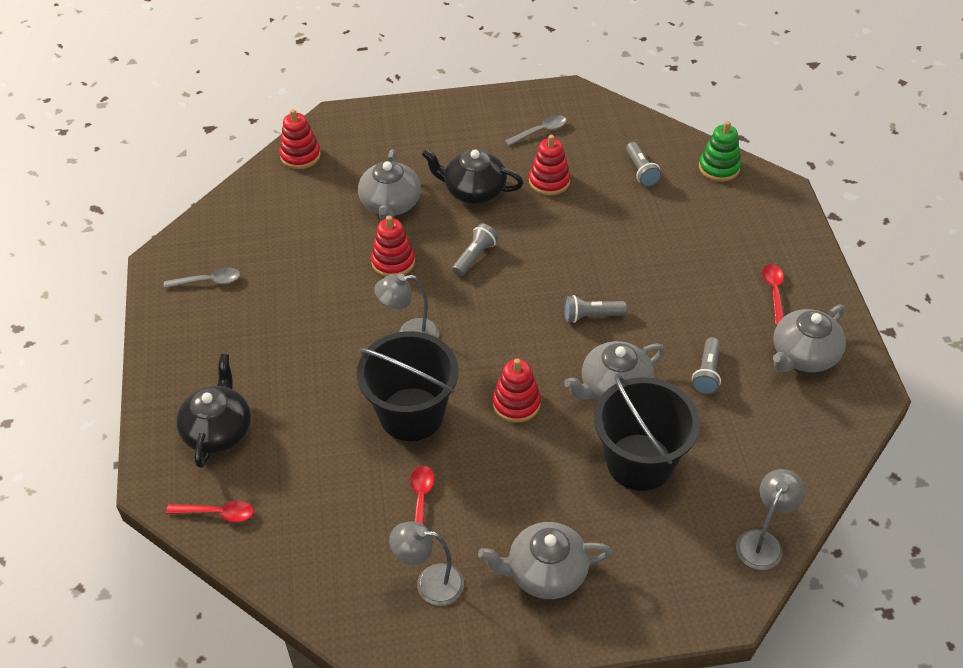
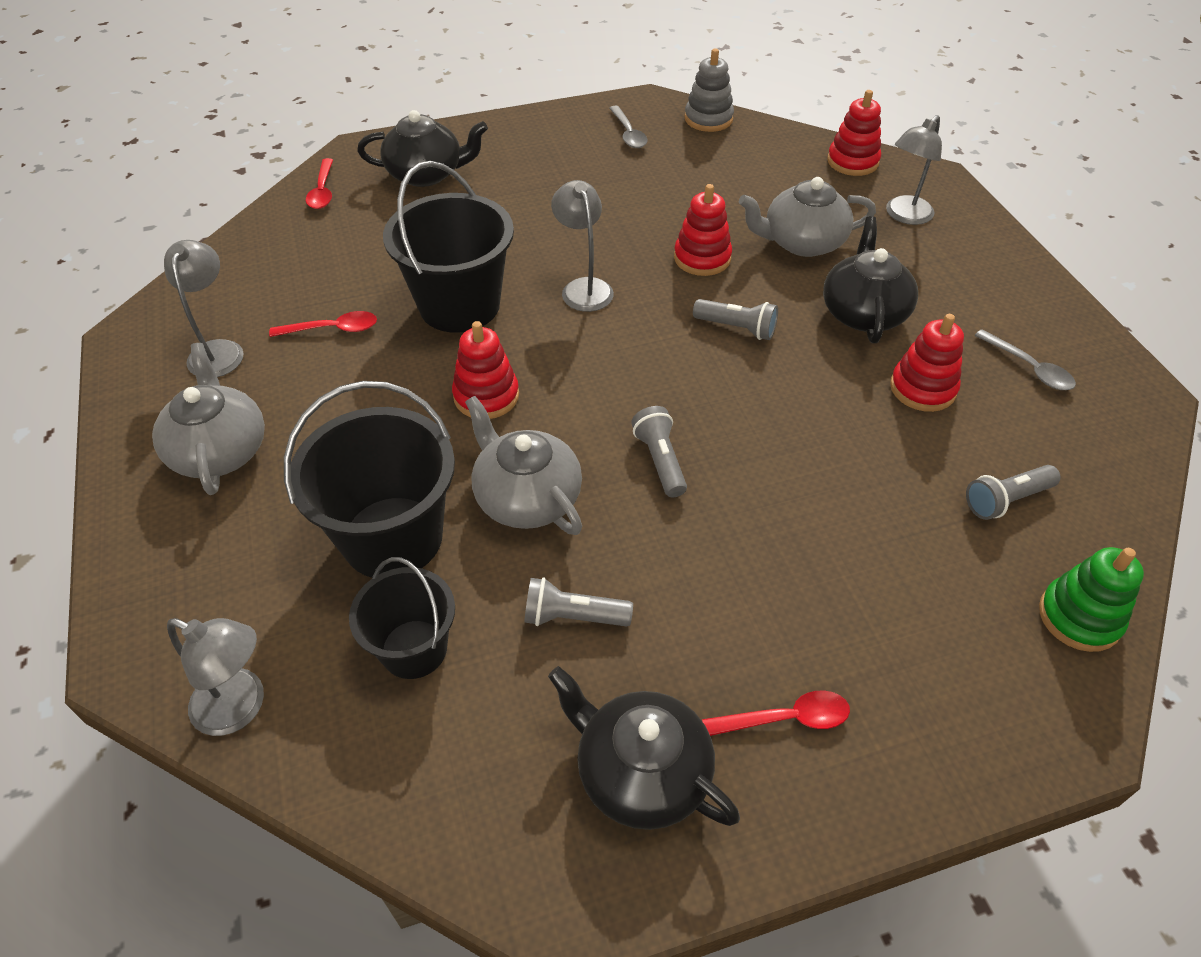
camera: 80 degrees right, 0 degrees up
grey teapot [773,305,846,372] -> black teapot [548,666,740,830]
none -> black bucket [349,557,455,679]
none -> grey stacking toy [684,48,734,132]
none -> grey lamp [886,115,942,225]

